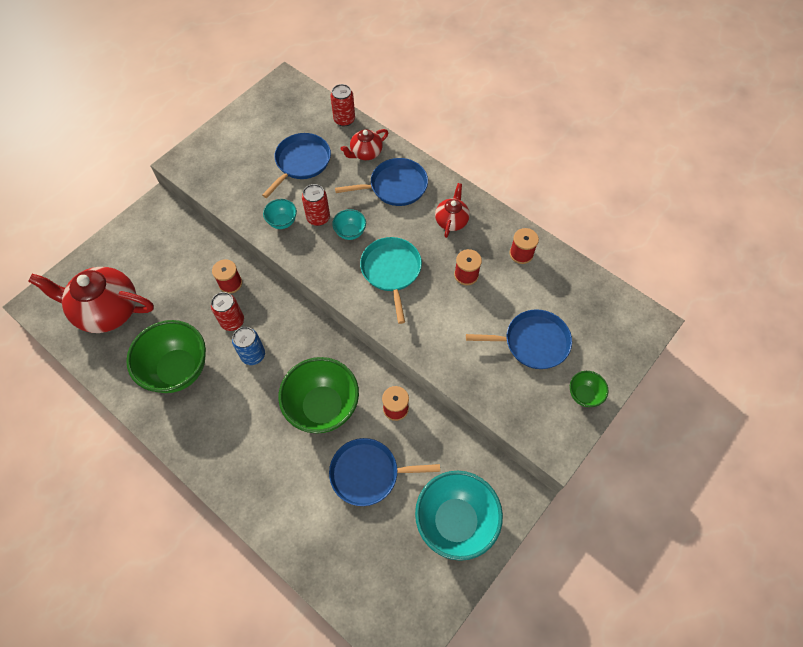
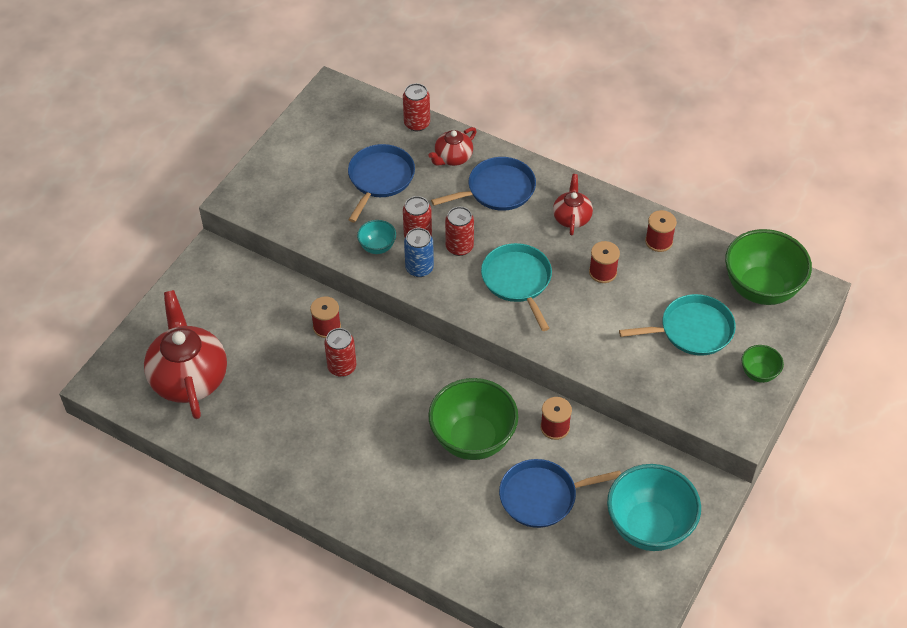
camera: 10 degrees left, 10 degrees down
red teapot [28,267,154,333] -> red teapot turned 75 degrees clockwise [144,290,227,419]
green bowl [126,320,206,393] -> green bowl moved to [725,229,812,305]
blue can [232,327,265,365] -> blue can moved to [404,228,434,277]
turquoise bowl [332,209,366,240] -> red can [445,207,474,256]
blue pan [466,309,572,369] -> turquoise pan [619,294,736,356]

